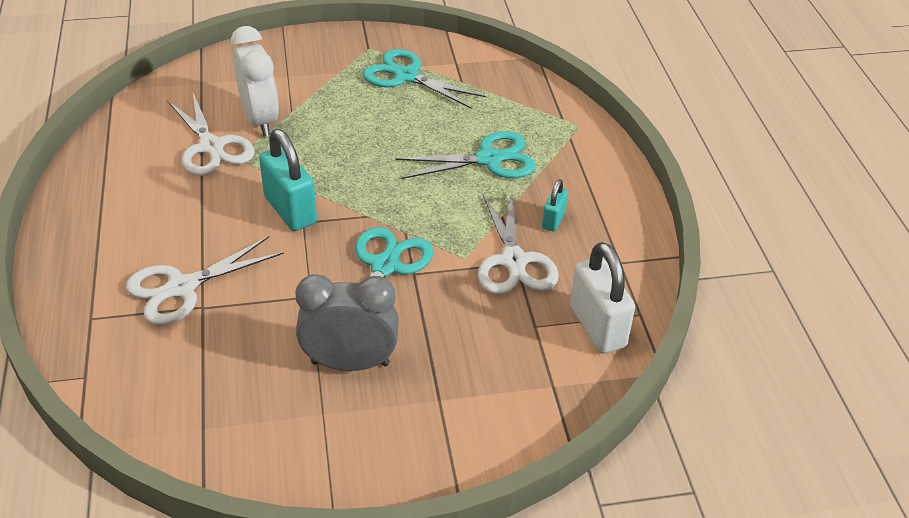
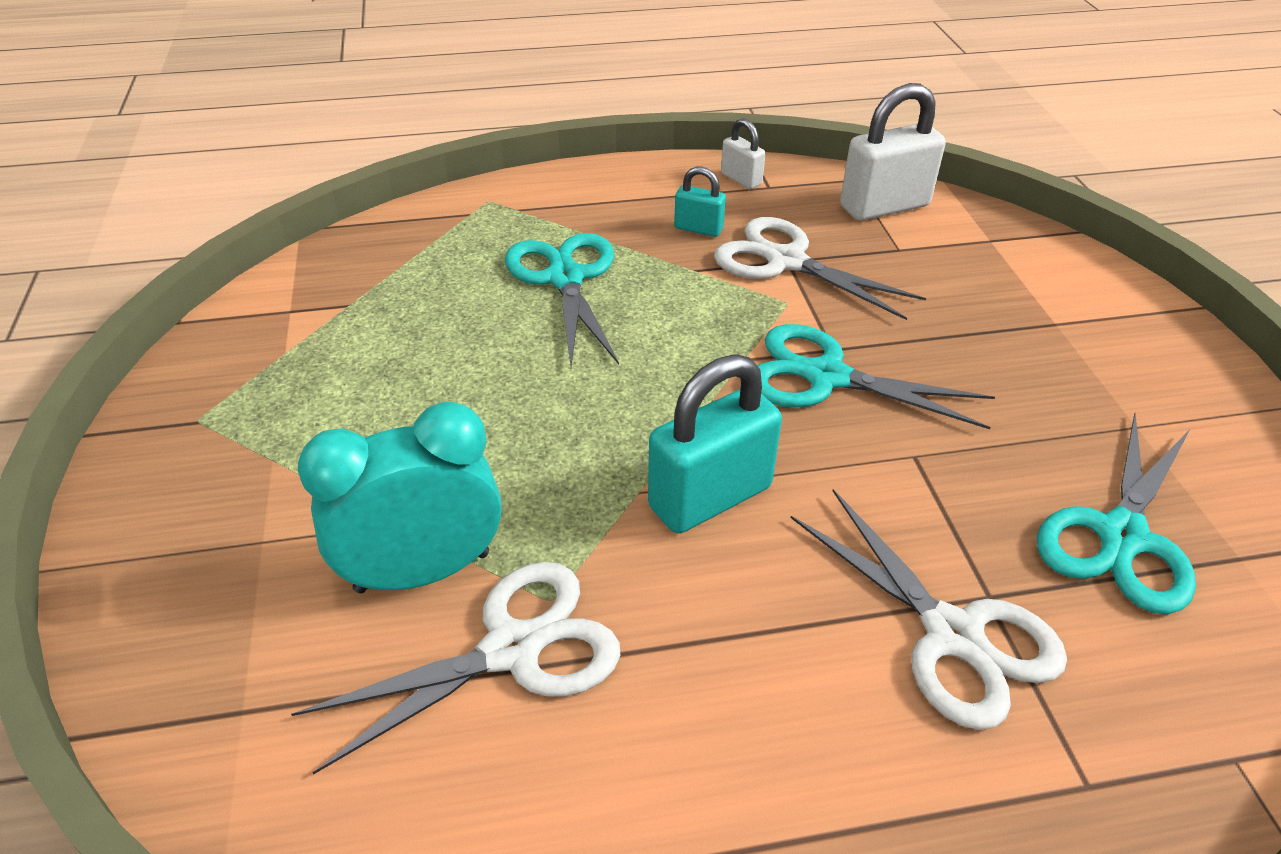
camera: 90 degrees left, 0 degrees up
white clock [231,26,279,136] -> turquoise clock [298,401,502,593]
grey clock [295,274,399,371] -> none
turquoise scissors [362,49,486,109] -> turquoise scissors moved to [1037,413,1196,614]
white scissors [478,191,559,294] -> white scissors turned 135 degrees counterclockwise [714,217,926,320]
none -> white padlock [721,118,766,189]

